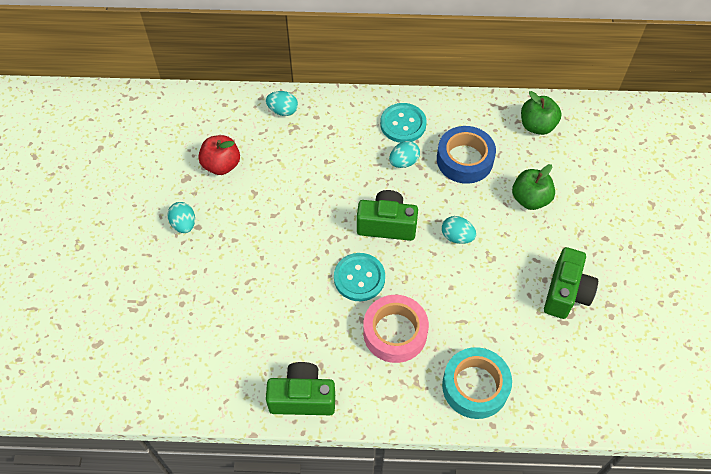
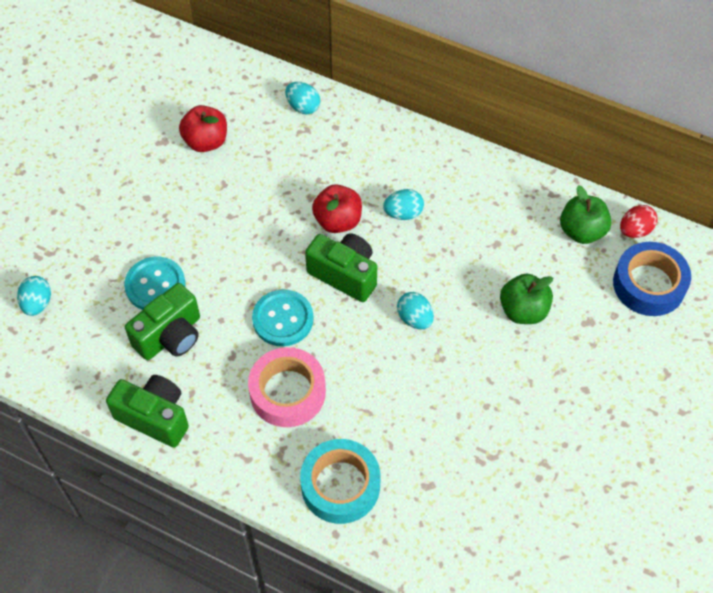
camera: 25 degrees right, 0 degrees up
turquoise egg [168,202,195,233] -> turquoise egg moved to [17,276,51,316]
turquoise button [380,103,427,143] -> turquoise button moved to [124,256,186,310]
blue tape [437,126,496,184] -> blue tape moved to [613,242,691,316]
green camera [544,247,598,319] -> green camera moved to [125,283,200,360]
none -> red apple [312,184,362,233]
none -> red egg [620,205,658,238]

